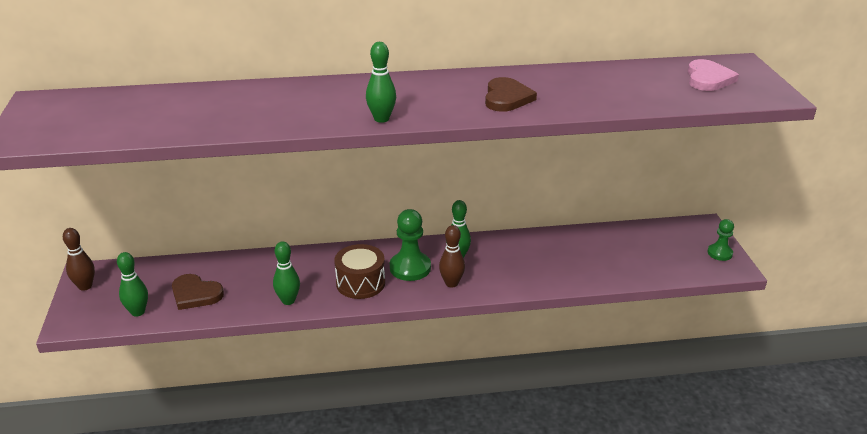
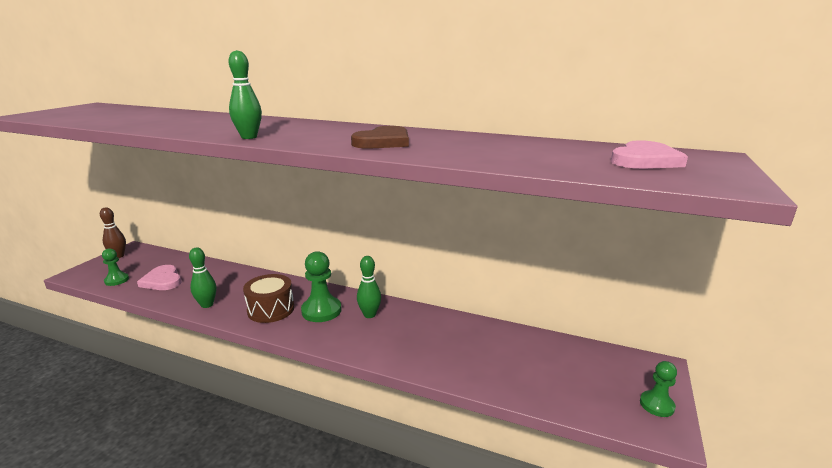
camera: 30 degrees right, 10 degrees down
green bowling pin [117,252,148,317] -> green pawn [102,248,129,286]
brown heart [172,274,224,310] -> pink heart [137,265,181,290]
brown bowling pin [439,225,465,287] -> none

